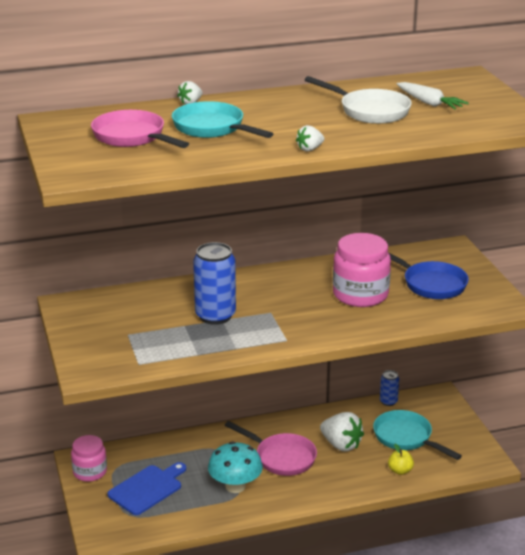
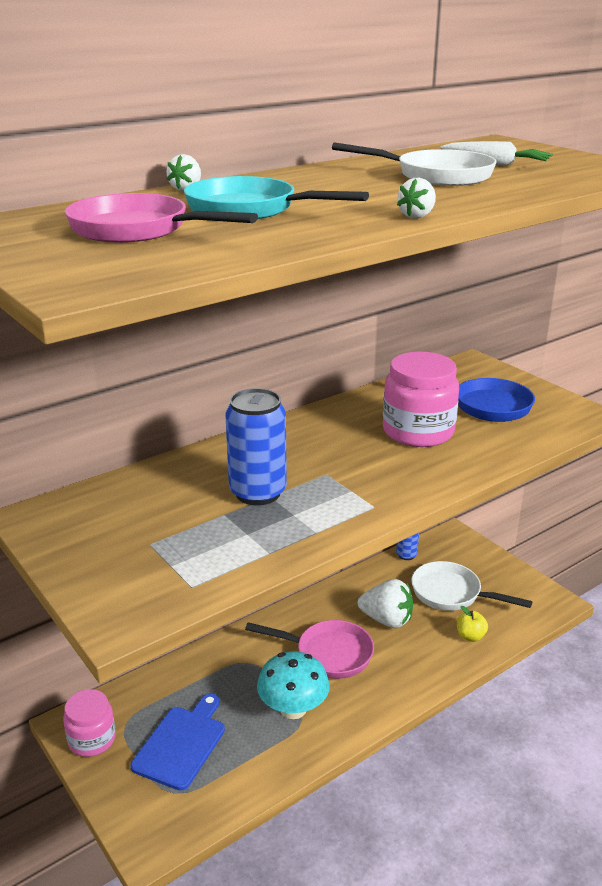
camera: 20 degrees left, 0 degrees up
turquoise pan [373,410,462,460] -> white pan [411,561,532,611]

